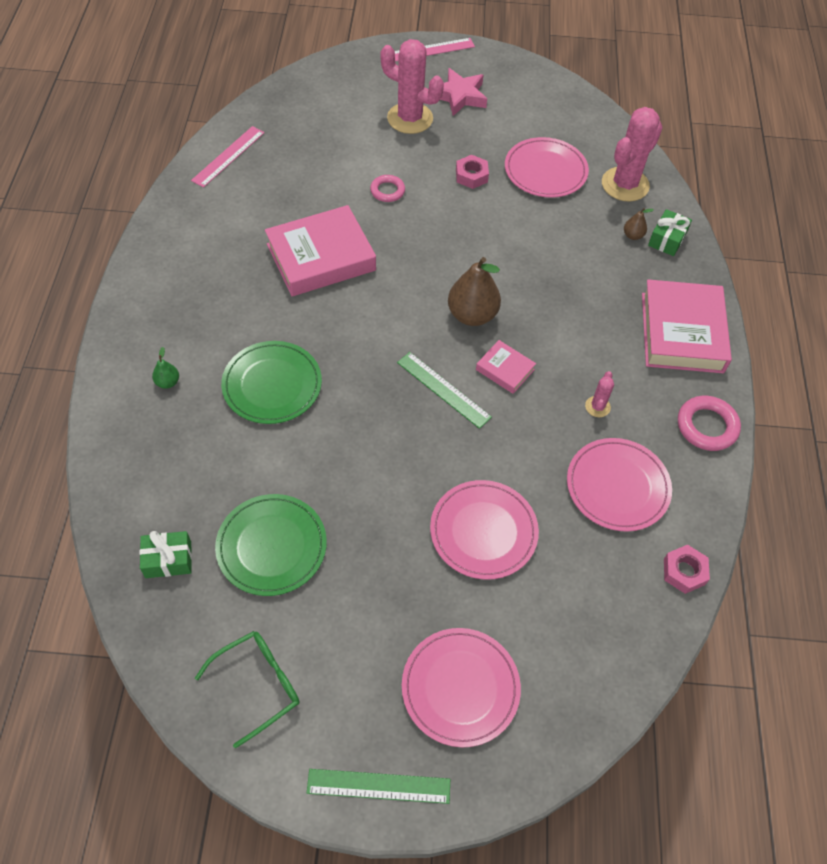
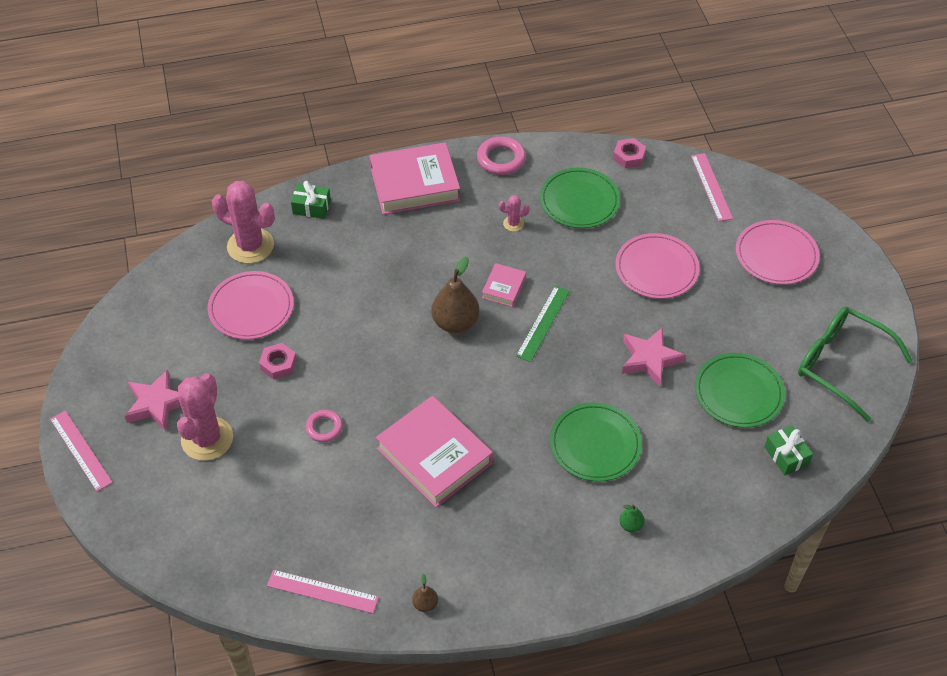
camera: 105 degrees left, 5 degrees down
green glasses [195,631,300,748] -> green glasses [798,306,913,422], size x1.50
green ruler [307,769,450,804] -> none
pink plate [567,438,672,532] -> green plate [540,168,620,228]
brown pear [624,208,653,240] -> brown pear moved to [412,574,438,612]
none -> pink star [622,328,686,387]
none -> pink ruler [691,153,733,221]

